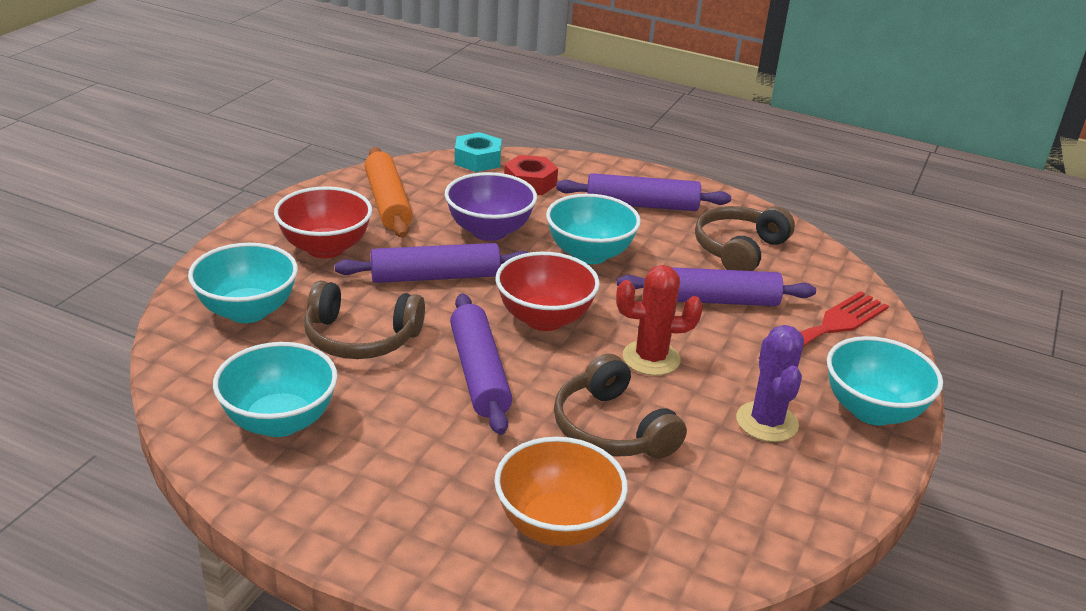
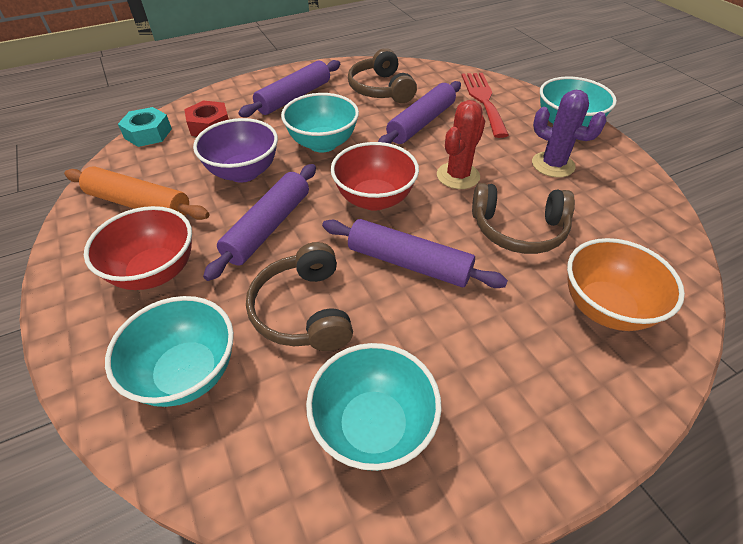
camera: 50 degrees left, 15 degrees up
brown headphones [304,281,425,359] -> brown headphones turned 120 degrees clockwise [246,242,353,351]

